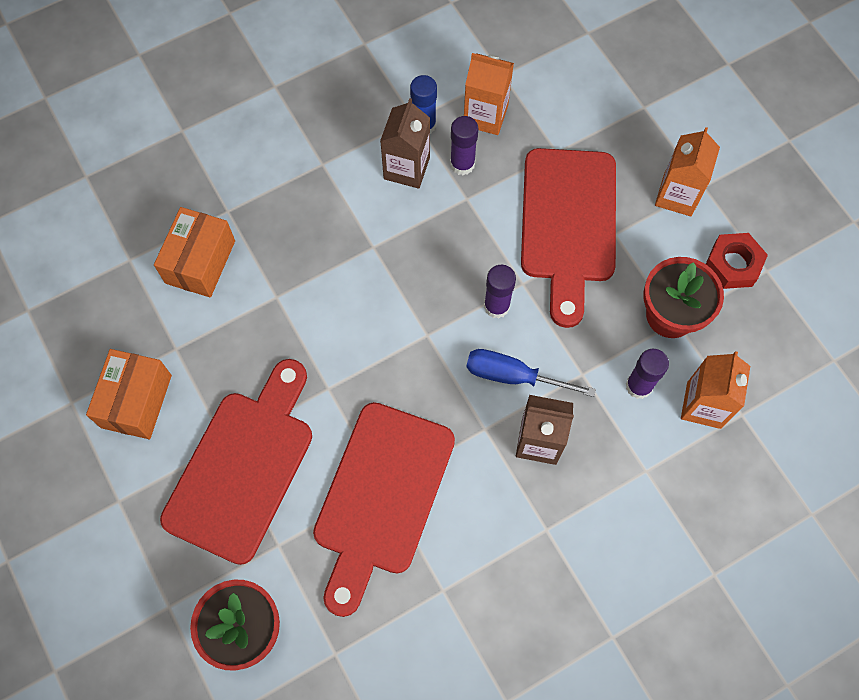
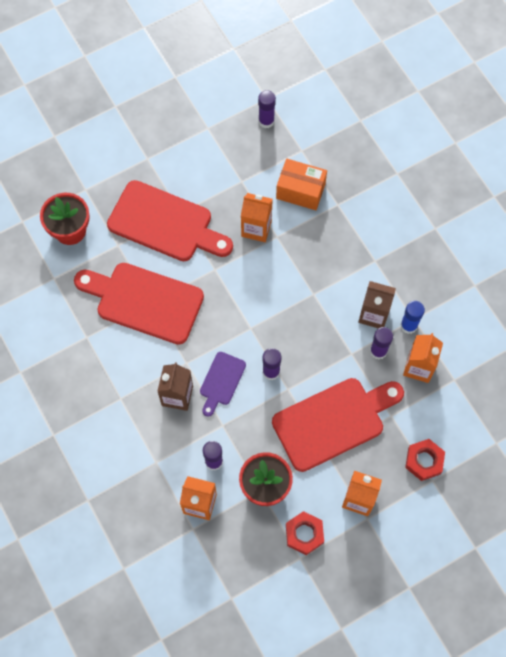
camera: 90 degrees right, 0 degrees up
orange box [86,349,172,439] -> none
blue screwdriver [466,349,596,397] -> purple cutting board [200,352,246,417]
red cutting board [521,148,616,328] -> red cutting board turned 150 degrees clockwise [272,378,404,472]
none -> orange carton [241,193,273,242]
none -> purple glue stick [258,90,276,128]
none -> red nut [405,439,445,481]

